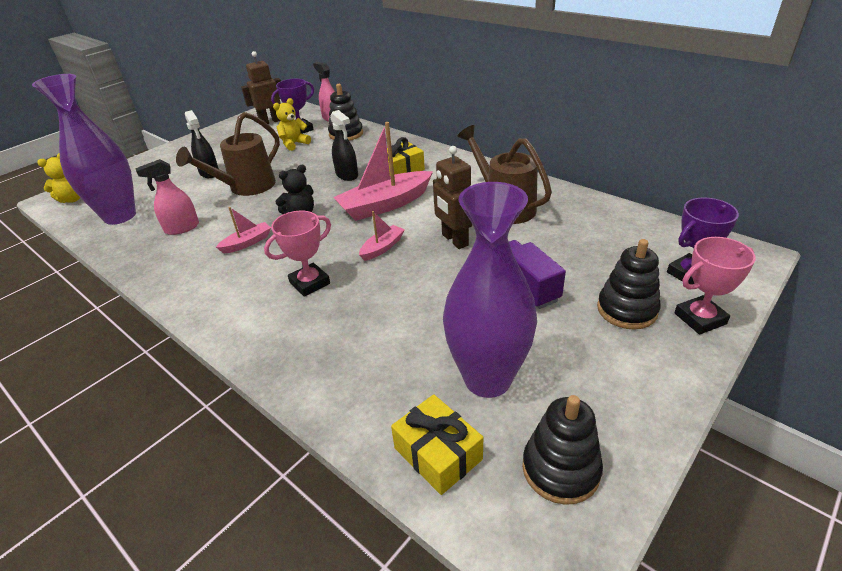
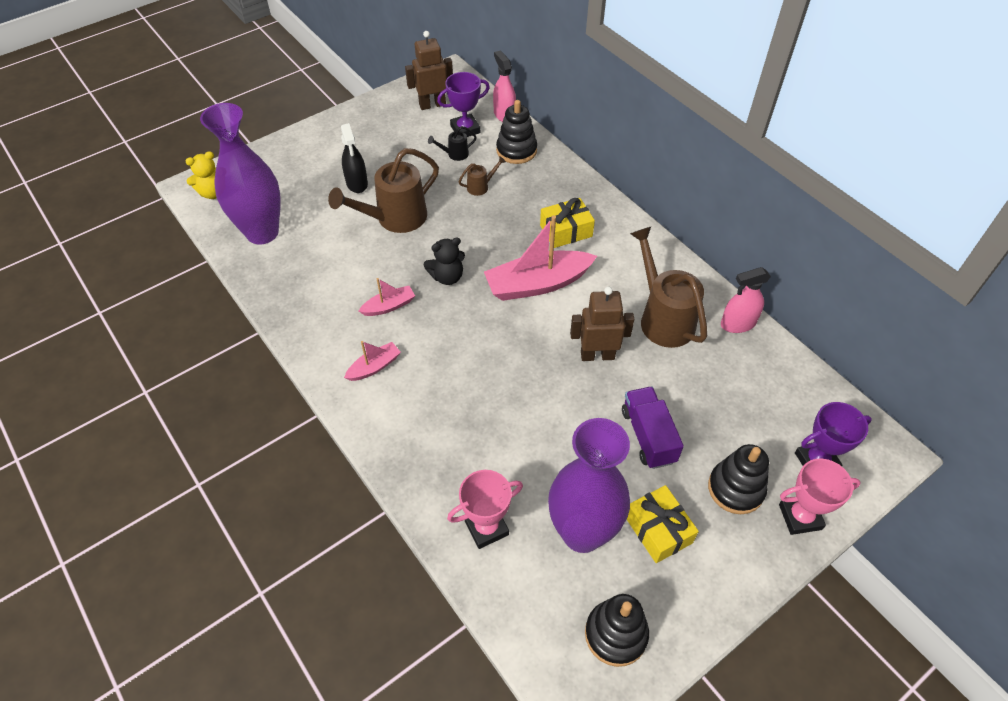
camera: 10 degrees right, 15 degrees up
pink spray bottle [135,159,199,235] -> pink spray bottle moved to [721,267,771,333]
pink trophy [264,211,331,297] -> pink trophy moved to [447,470,523,549]
yellow teddy bear [273,98,311,151] -> black watering can [428,126,477,161]
black spray bottle [330,110,358,181] -> none
pink boat [359,211,405,261] -> pink boat moved to [344,341,401,381]
yellow gift [391,394,483,495] -> yellow gift moved to [627,485,699,563]
brown robot [433,146,472,249] -> brown robot turned 105 degrees clockwise [570,287,634,361]
none -> brown watering can [458,156,506,196]

